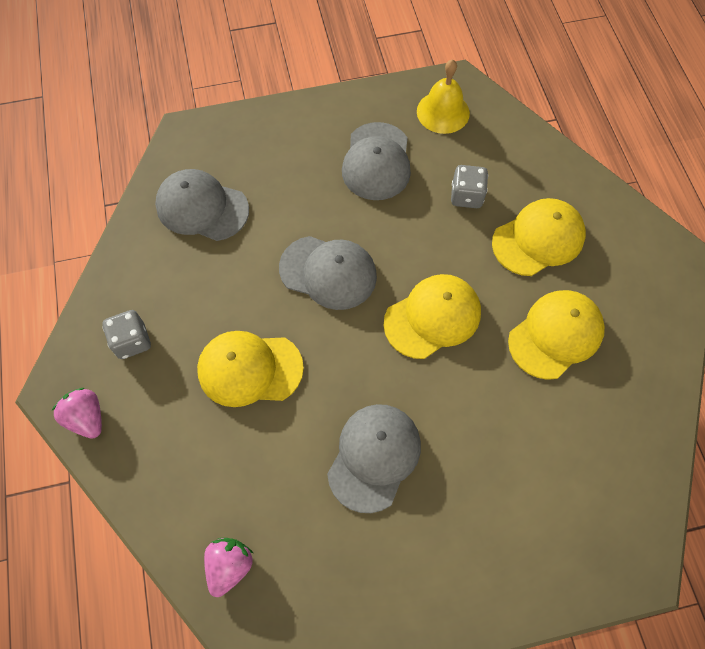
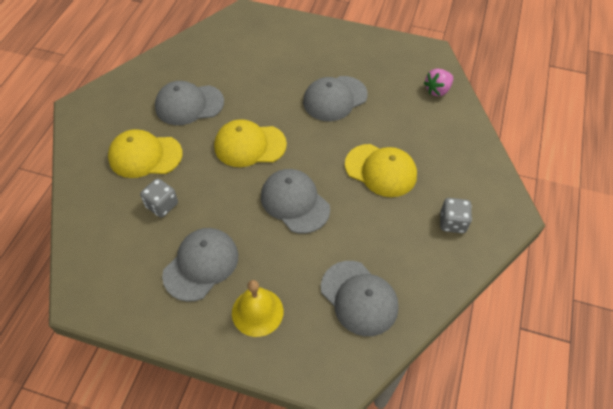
camera: 150 degrees left, 10 degrees down
pink strawberry [52,388,102,439] -> none
yellow bell [417,59,470,134] -> yellow bell moved to [232,280,283,337]
yellow cap [508,290,605,380] -> grey cap [155,81,224,125]

